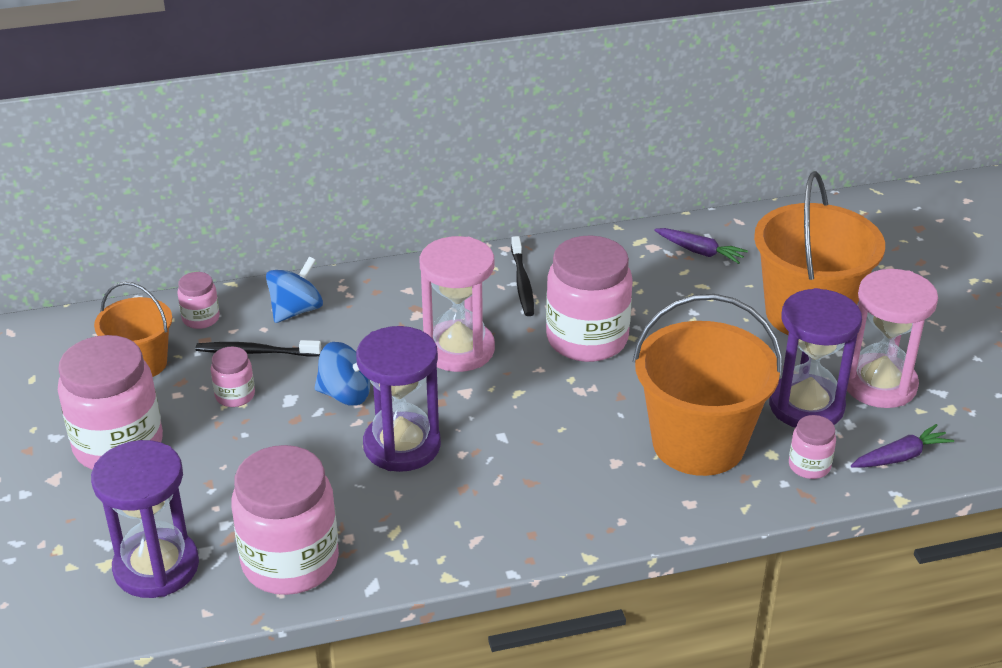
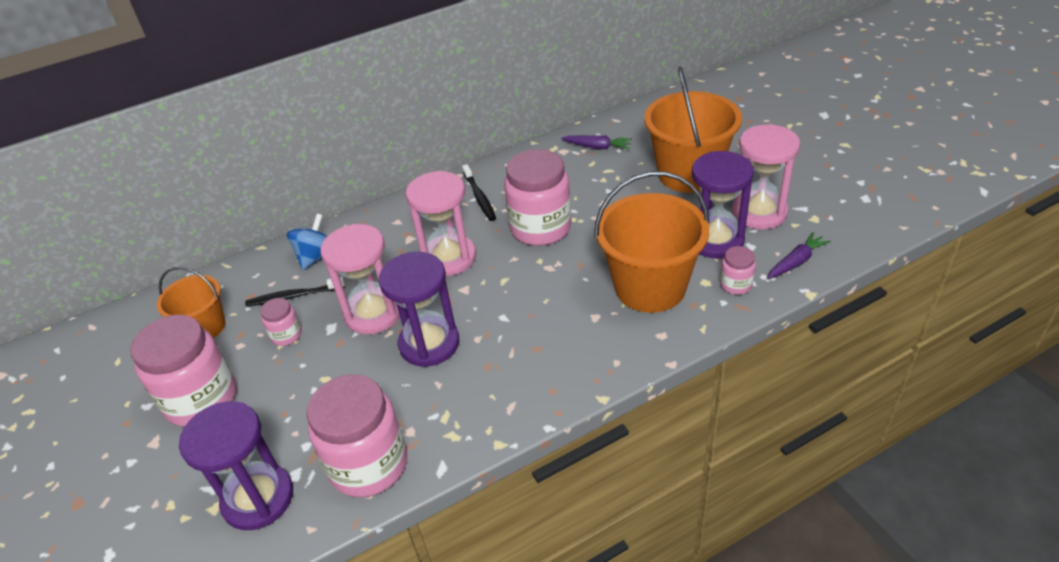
camera: 10 degrees left, 5 degrees up
pink jar [177,272,220,329] -> none
blue spinning top [314,342,370,406] -> pink hourglass [321,224,400,334]

